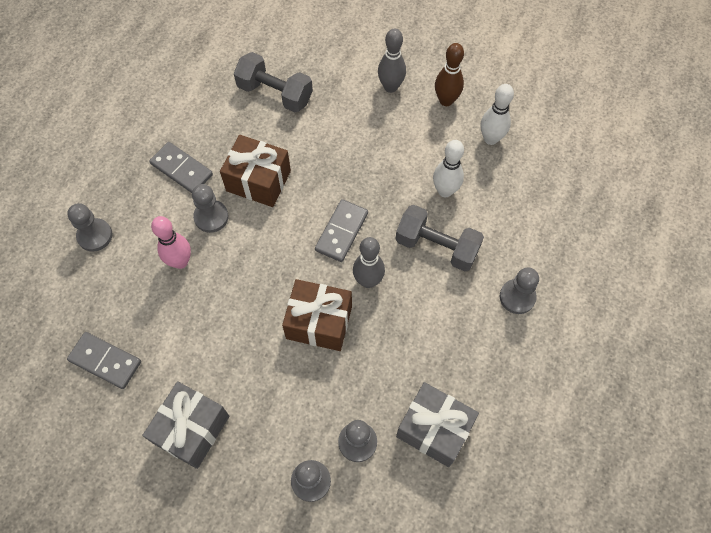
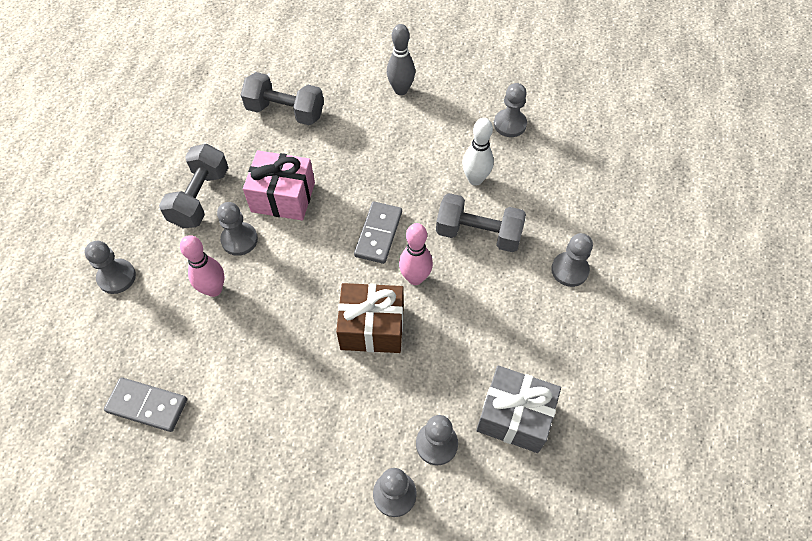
camera: 10 degrees left, 5 degrees down
grey gift [142,381,229,469] -> none
grey domino [149,142,213,193] -> grey dumbbell [159,144,229,228]
brown gift [220,135,291,207] -> pink gift [243,150,315,221]
grey bowling pin [353,237,385,288] -> pink bowling pin [399,223,433,285]
brown bowling pin [435,43,464,106] -> none
white bowling pin [481,84,514,145] -> grey pawn [494,83,527,137]

